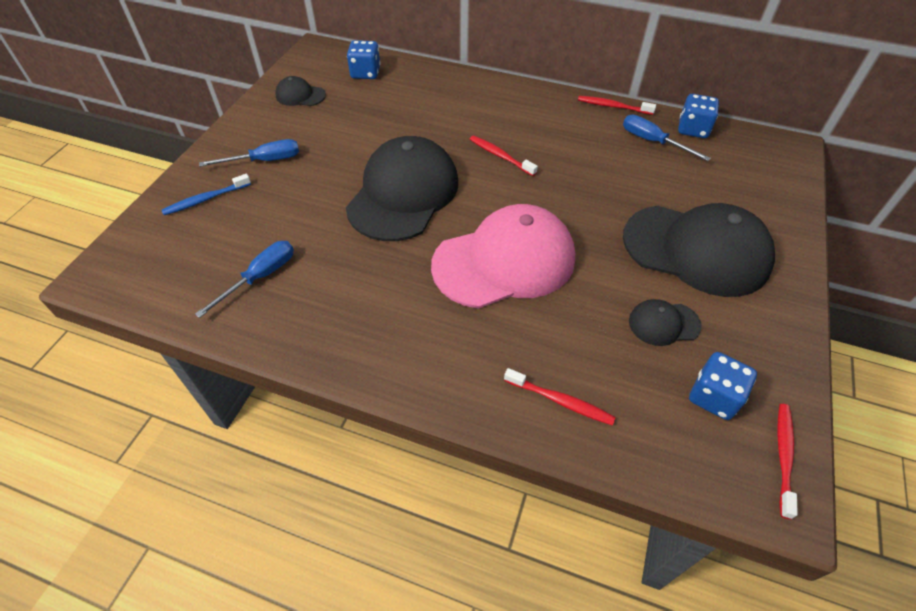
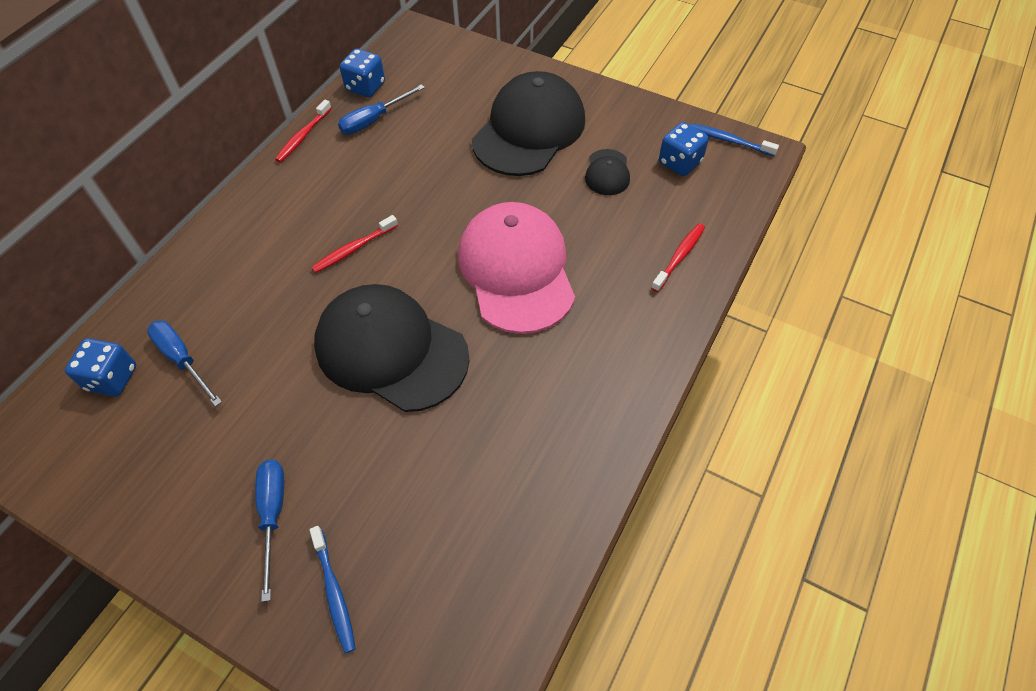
camera: 80 degrees left, 5 degrees up
blue screwdriver [195,241,294,318] -> blue screwdriver moved to [147,321,222,407]
black cap [275,76,326,106] -> none
red toothbrush [777,404,798,520] -> blue toothbrush [691,124,779,156]

